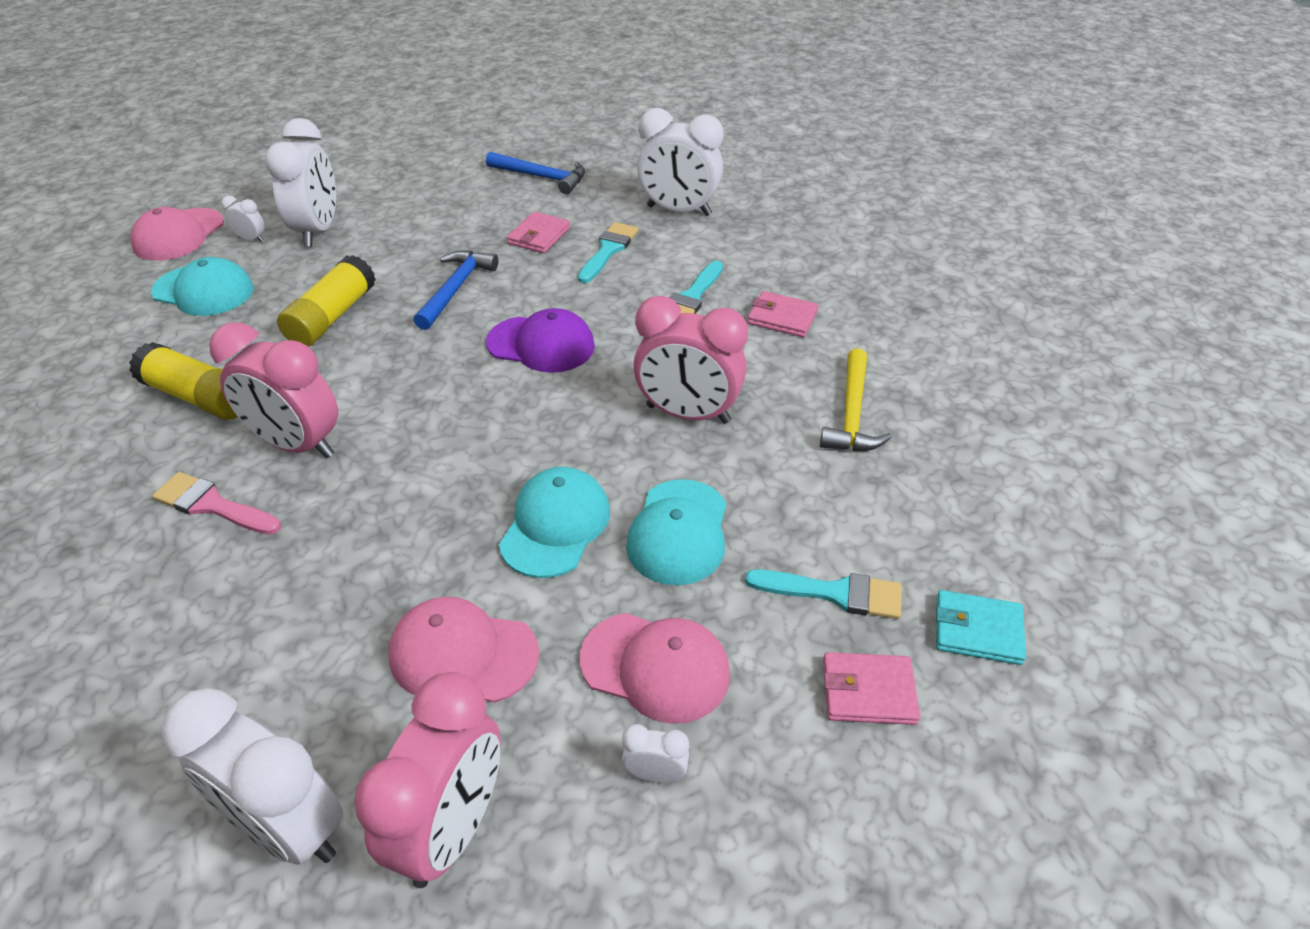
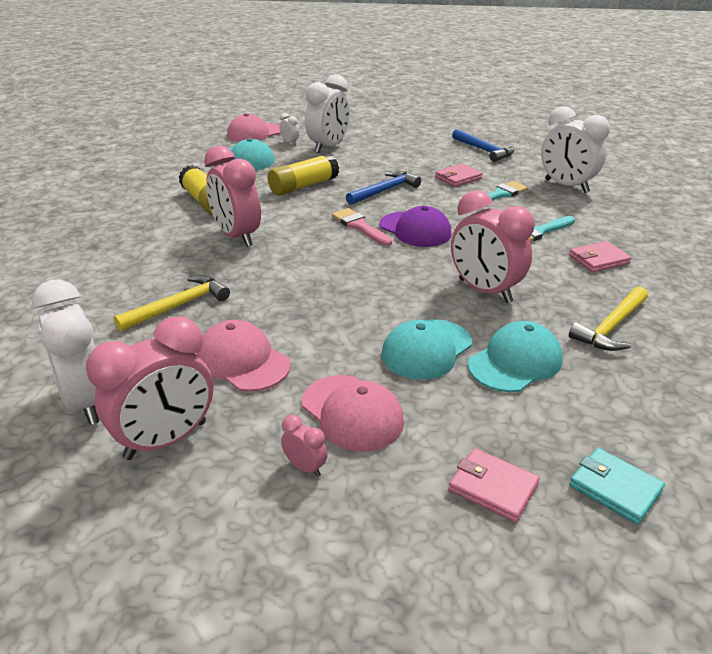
camera: 30 degrees right, 10 degrees down
pink brush [152,472,281,535] -> pink brush moved to [332,208,392,246]
turquoise cap [499,467,610,578] -> turquoise cap moved to [468,321,563,392]
white clock [622,724,689,783] -> pink clock [281,415,328,477]
turquoise brush [745,569,902,619] -> none
pink wallet [748,291,818,337] -> pink wallet turned 75 degrees counterclockwise [569,241,631,272]
none -> yellow hammer [114,275,230,332]

